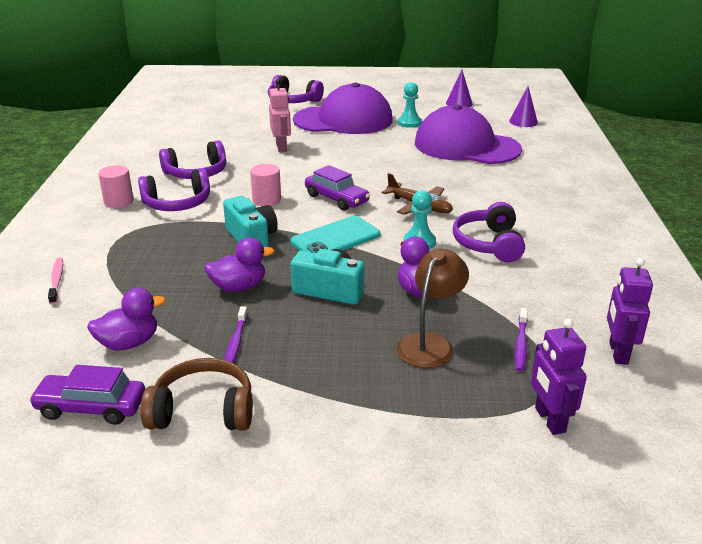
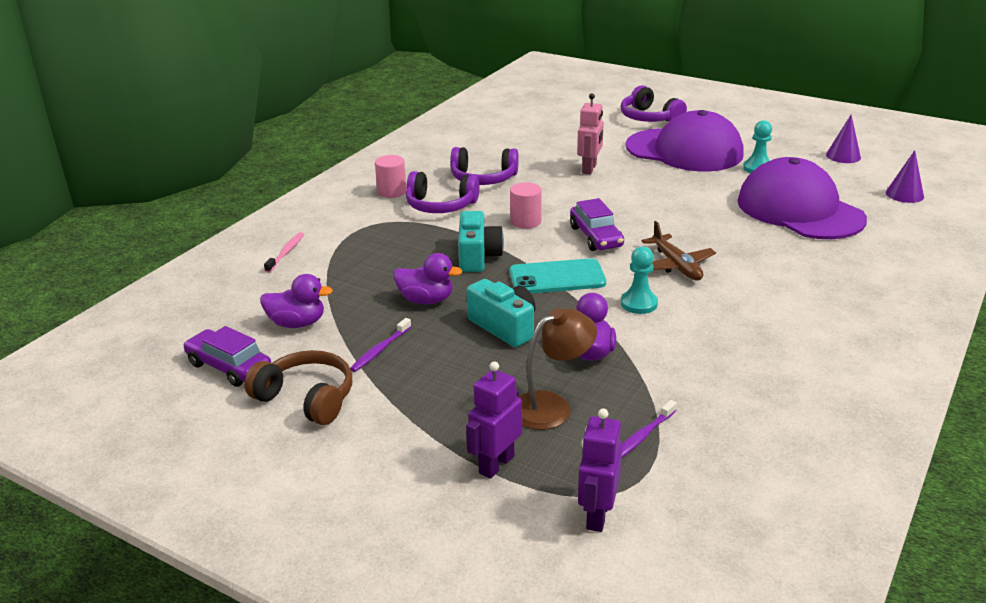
camera: 30 degrees right, 0 degrees up
purple headphones [453,202,525,262] -> none
purple robot [607,258,653,365] -> purple robot moved to [466,361,522,479]

